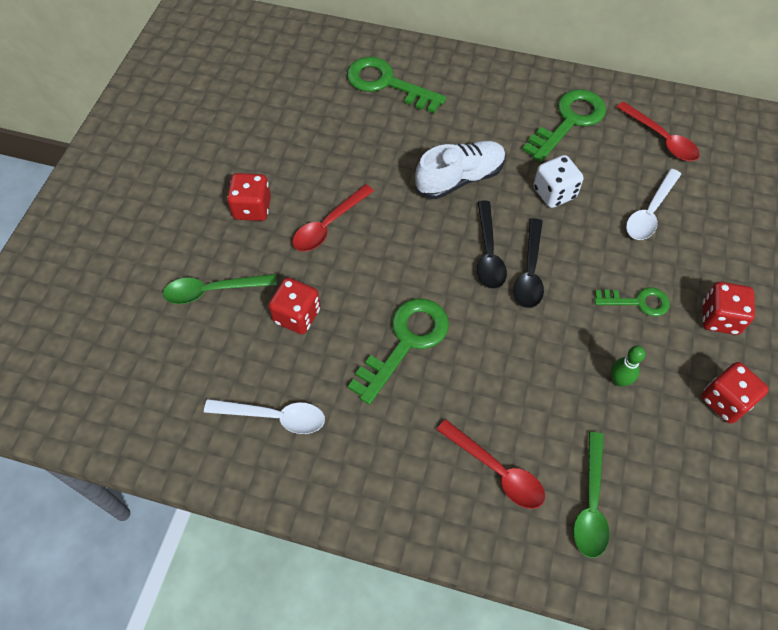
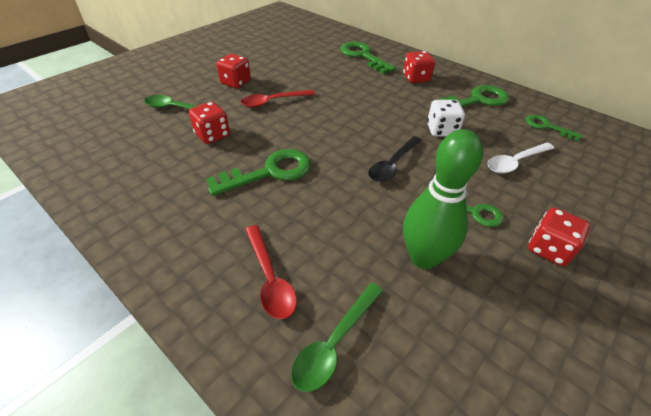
camera: 25 degrees right, 15 degrees down
white spoon [204,399,325,434] -> none
white shoe [415,141,506,199] -> none
black spoon [477,200,507,289] -> none
green bowling pin [611,346,646,387] -> green bowling pin [403,129,483,269], size x2.20
red spoon [617,102,700,161] -> green key [526,115,583,141]
red dice [701,362,769,424] -> red dice moved to [403,51,435,83]

